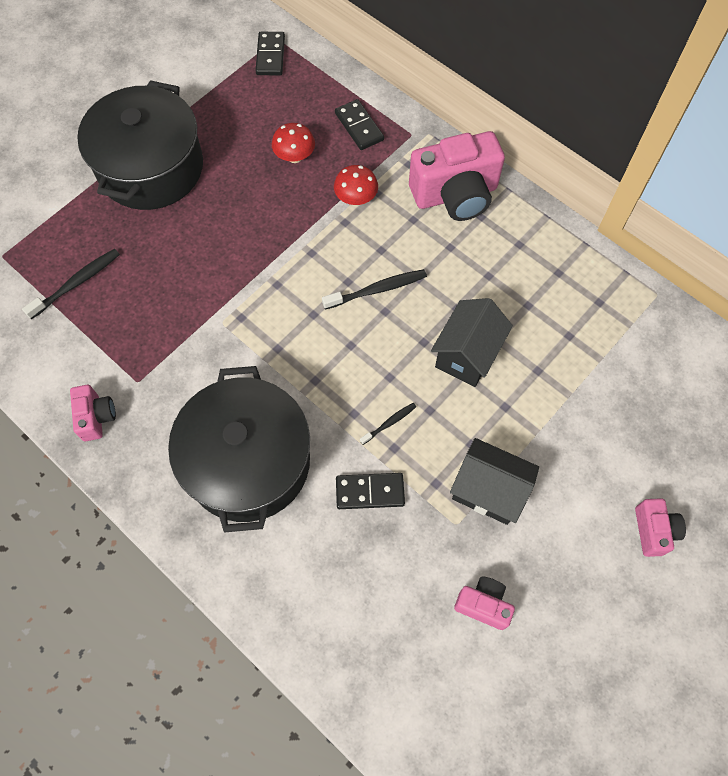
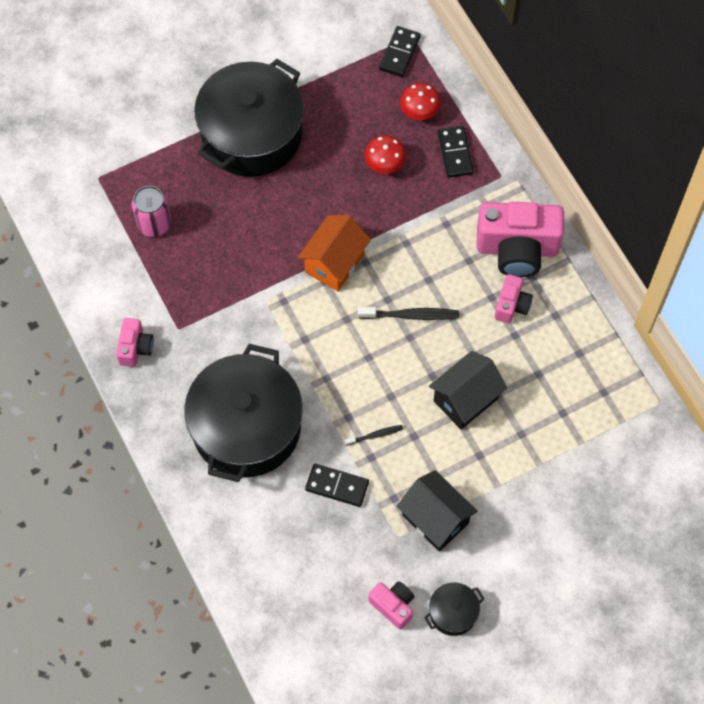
camera: 20 degrees right, 0 degrees up
black toothbrush [22,249,120,319] -> pink can [132,186,171,237]
red mushroom [334,165,378,205] -> red mushroom moved to [400,83,441,120]
pink camera [635,498,686,557] -> pink camera moved to [494,274,533,323]
none -> orange house [298,215,371,291]
none -> black pot [424,583,484,636]

